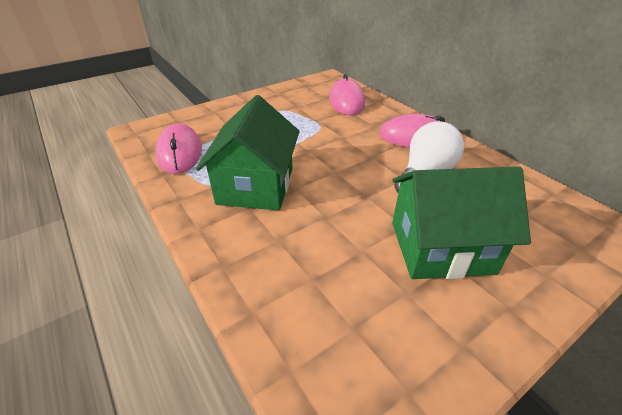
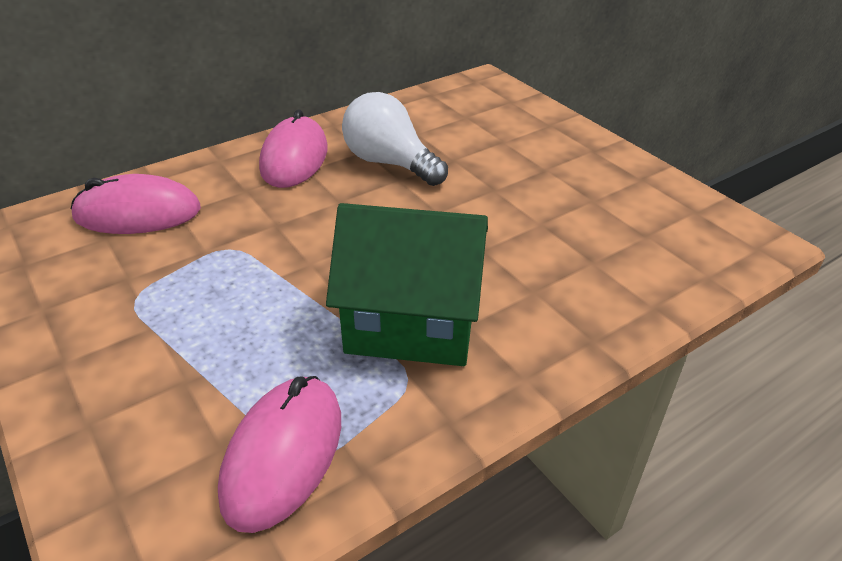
camera: 90 degrees left, 0 degrees up
pink mouse [156,123,202,174] -> pink mouse turned 60 degrees counterclockwise [218,376,341,533]
green house [392,166,531,279] -> none

